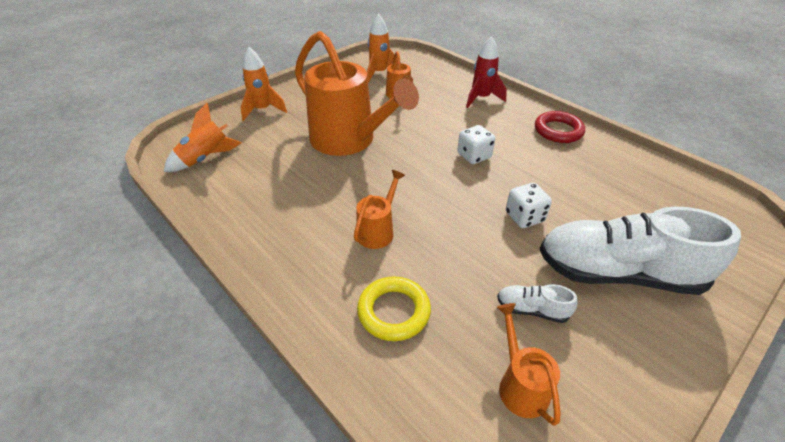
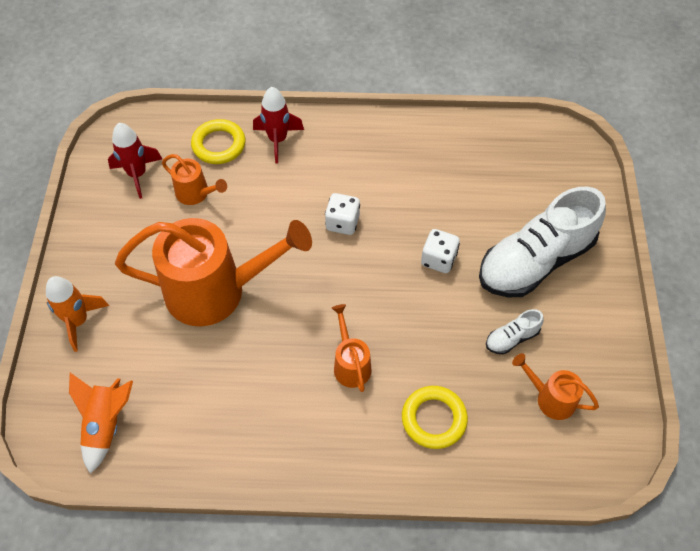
camera: 45 degrees left, 15 degrees up
orange rocket [367,14,398,83] -> red rocket [108,123,162,199]
red ring [535,111,585,143] -> none
none -> yellow ring [191,119,245,164]

